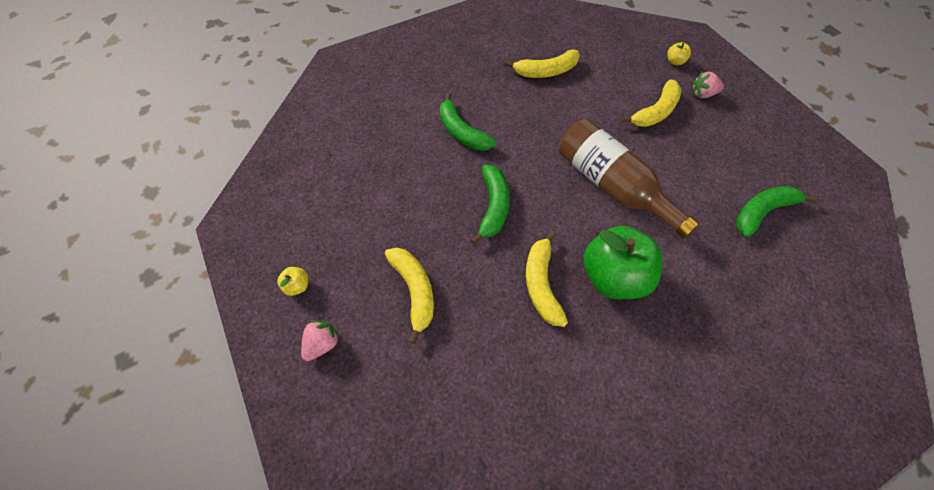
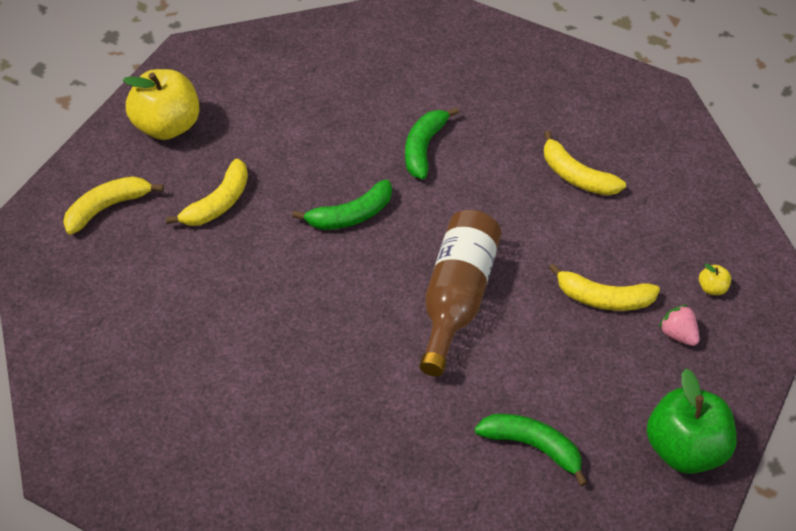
camera: 55 degrees right, 10 degrees down
yellow apple [277,267,309,296] -> yellow apple [123,69,200,140], size x2.48
pink strawberry [301,320,340,361] -> none
yellow banana [526,231,568,327] -> yellow banana moved to [63,176,164,235]
green apple [584,226,662,299] -> green apple moved to [647,369,737,474]

